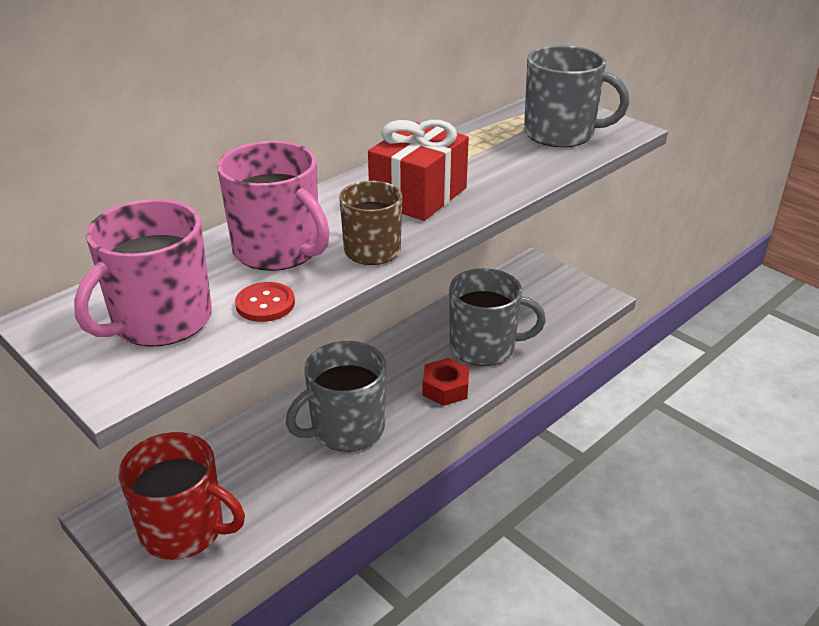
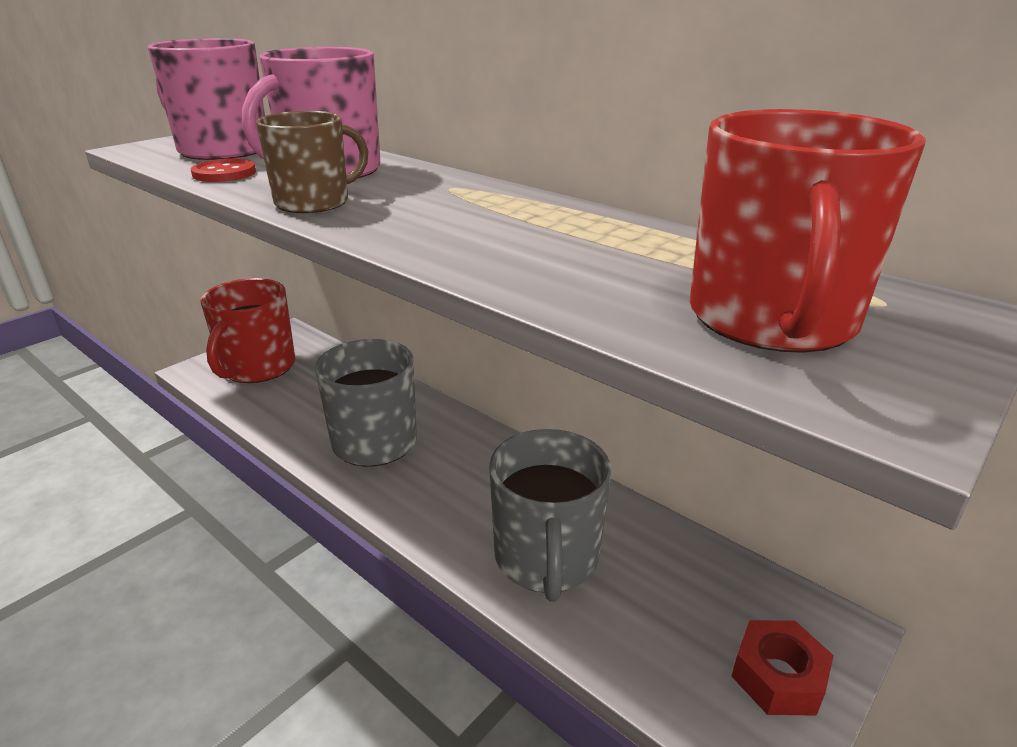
camera: 85 degrees right, 5 degrees down
red gift [368,120,469,221] -> none
red nut [422,358,469,406] -> red nut moved to [731,620,834,716]
grey mug [524,45,629,147] -> red mug [690,109,926,353]

